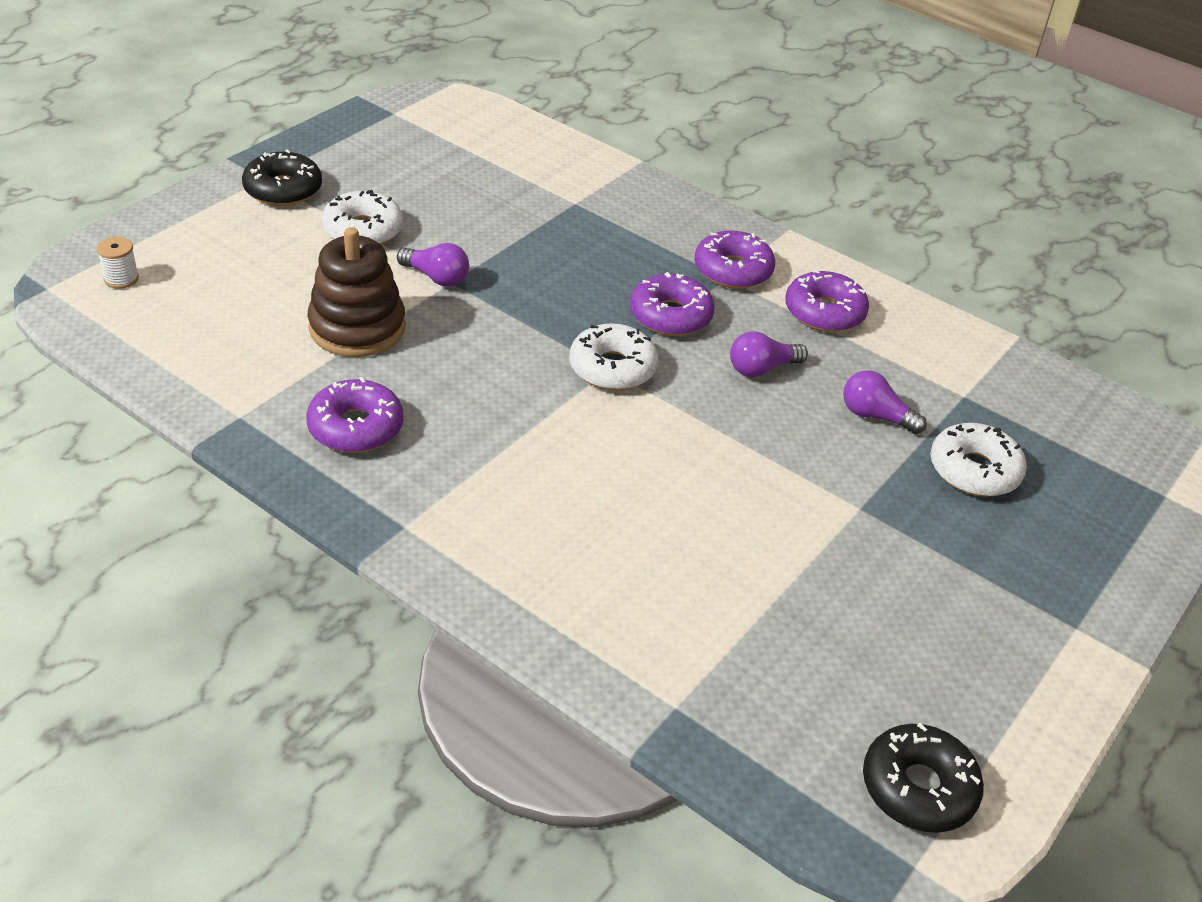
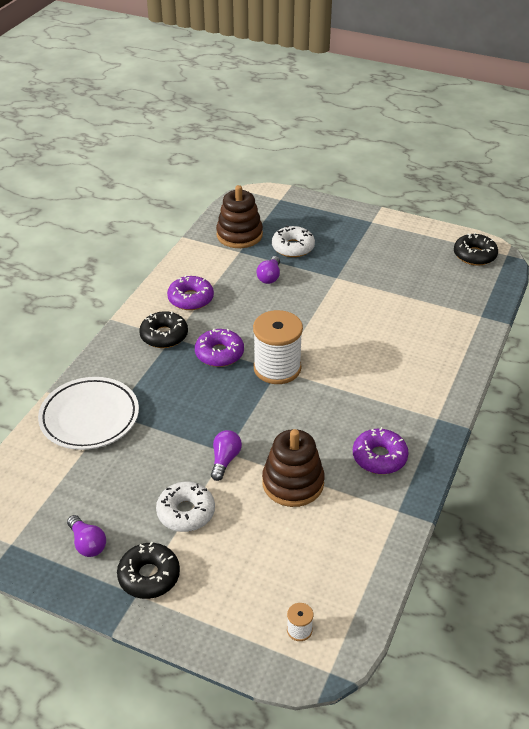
camera: 100 degrees left, 0 degrees up
white donut [570,323,658,391] -> white spool [253,310,303,384]
purple donut [694,231,775,289] -> black donut [139,311,188,348]
purple light bulb [730,331,808,377] -> purple light bulb moved to [67,515,106,557]
none -> white plate [38,377,139,450]
none -> brown stacking toy [216,185,263,248]

